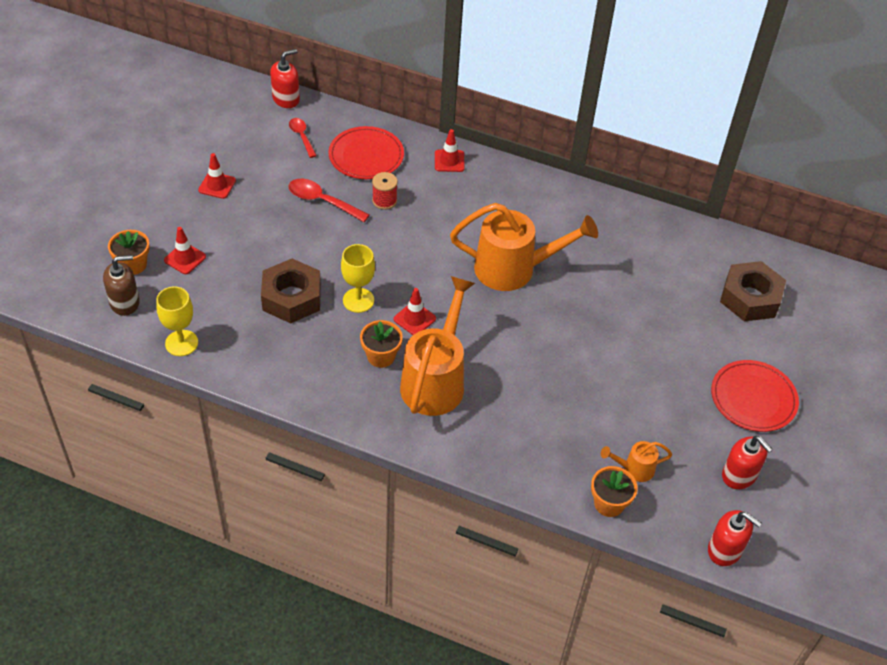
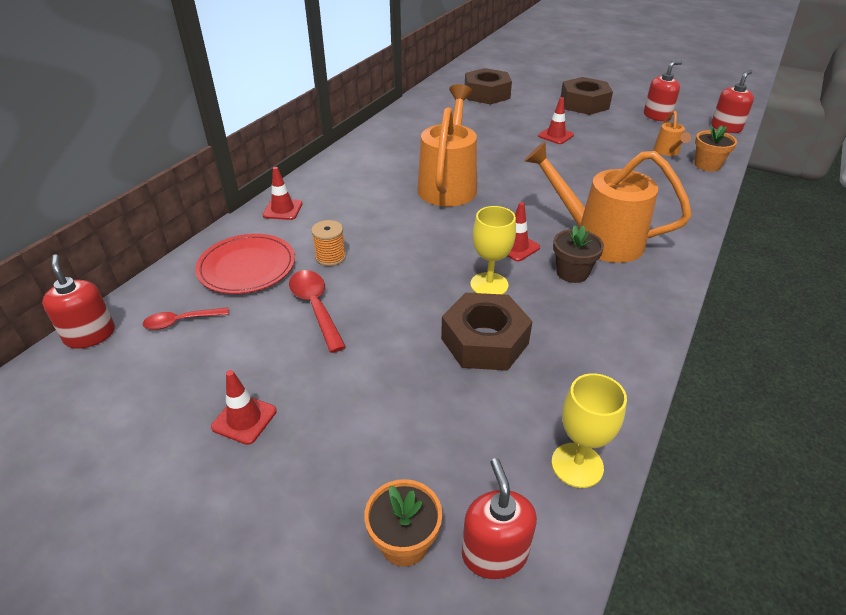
camera: 80 degrees left, 10 degrees down
brown soap dispenser [103,255,140,316] -> red soap dispenser [462,458,537,579]
red traffic cone [164,227,206,274] -> red traffic cone moved to [538,97,574,144]
red spoon [289,178,369,222] -> red spoon turned 120 degrees clockwise [289,270,346,353]
orange flower pot [360,320,403,368] -> brown flower pot [553,225,604,283]
red spool [372,172,398,210] -> orange spool [311,220,346,266]
red plate [711,360,799,432] -> brown nut [561,77,613,115]

